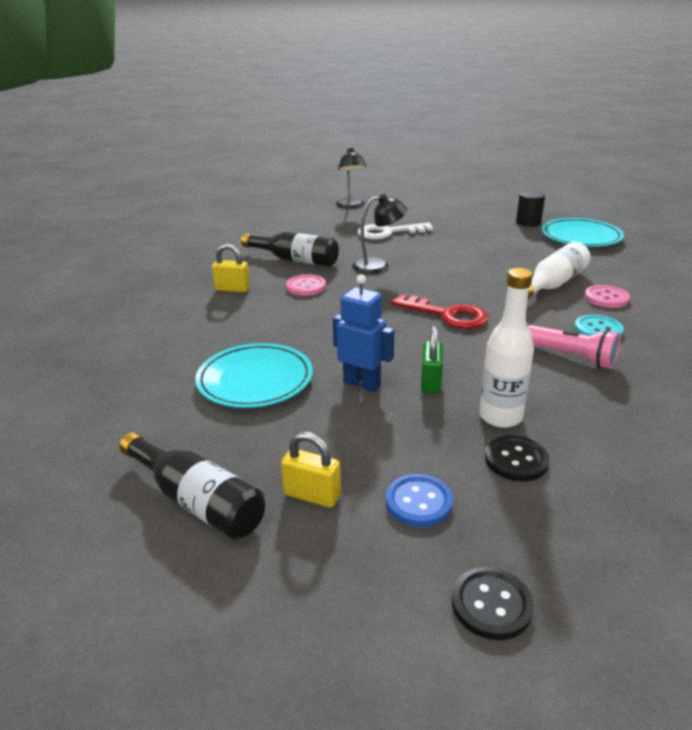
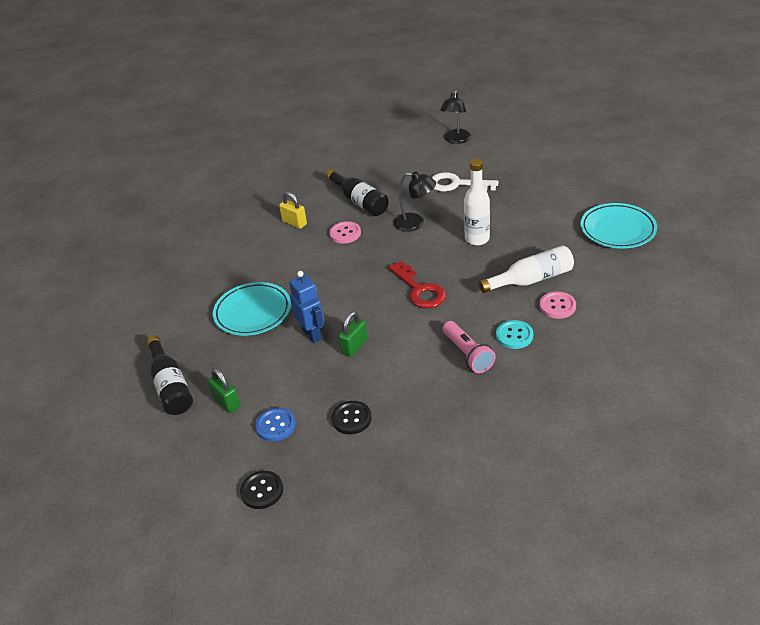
camera: 30 degrees right, 10 degrees up
yellow padlock [281,432,341,508] -> green padlock [208,368,240,413]
white bottle [480,268,534,428] -> white bottle moved to [464,159,490,246]
black cylinder [516,191,545,227] -> none

